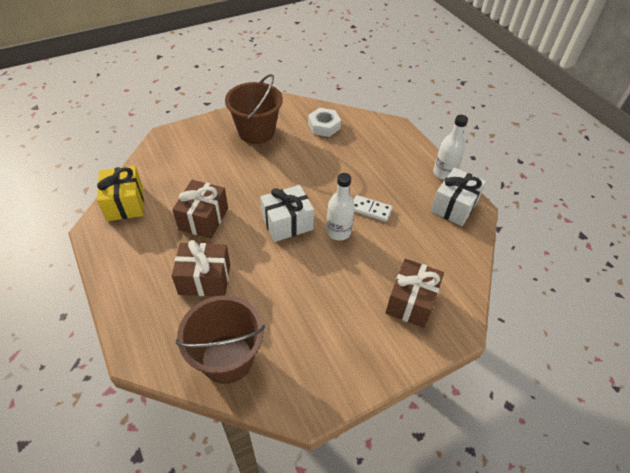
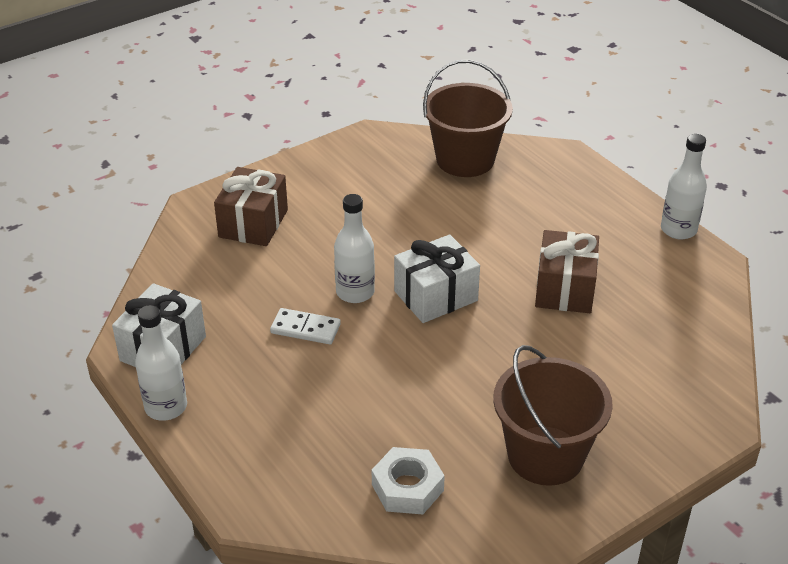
camera: 175 degrees right, 10 degrees down
yellow gift [97,166,144,221] -> none
brown gift [172,240,230,296] -> none
none -> white bottle [661,134,707,239]

